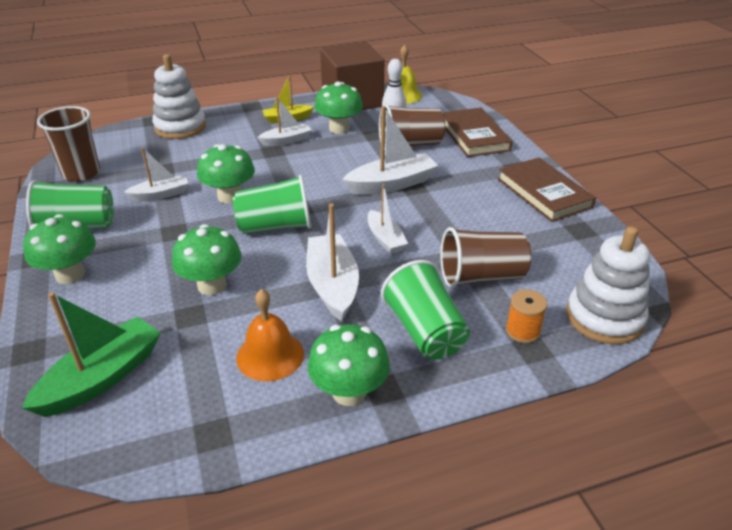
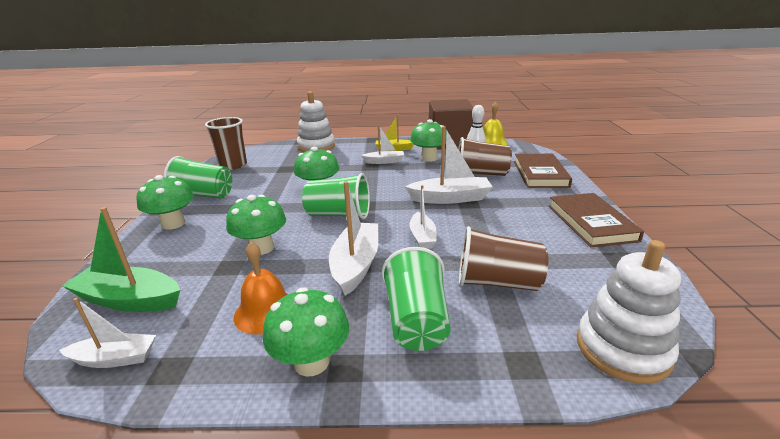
camera: 20 degrees right, 10 degrees down
green boat [22,292,161,417] -> green boat turned 135 degrees counterclockwise [62,207,180,312]
white boat [124,147,189,201] -> white boat moved to [59,298,156,368]
orange spool [506,290,547,343] -> none

